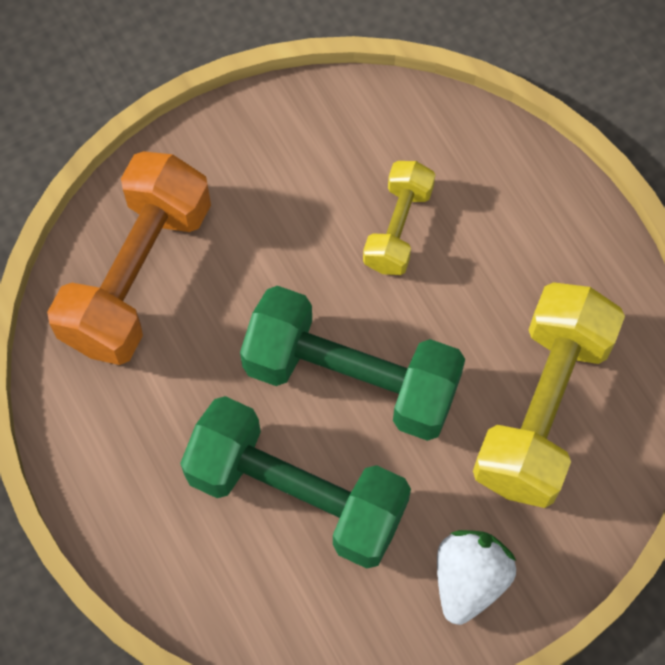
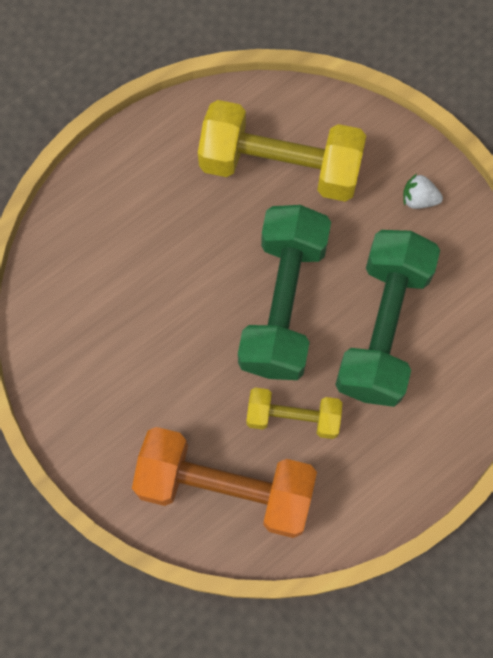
camera: 100 degrees left, 5 degrees up
yellow dumbbell [363,161,435,275] -> yellow dumbbell moved to [246,388,342,439]
white strawberry [437,530,516,625] -> white strawberry [403,174,443,209], size x0.59

